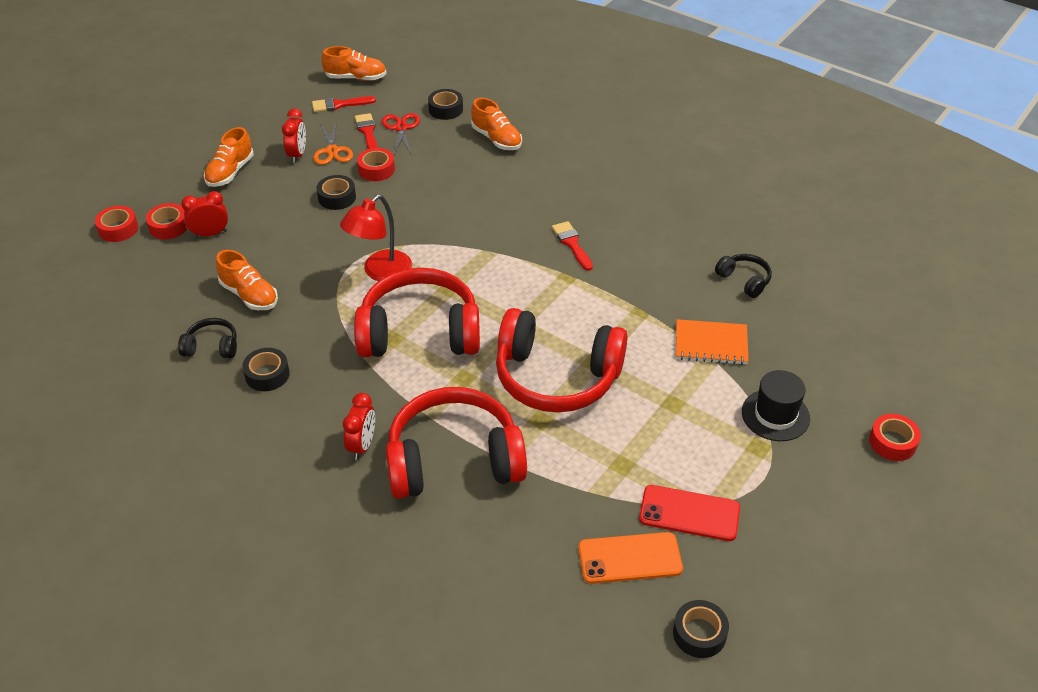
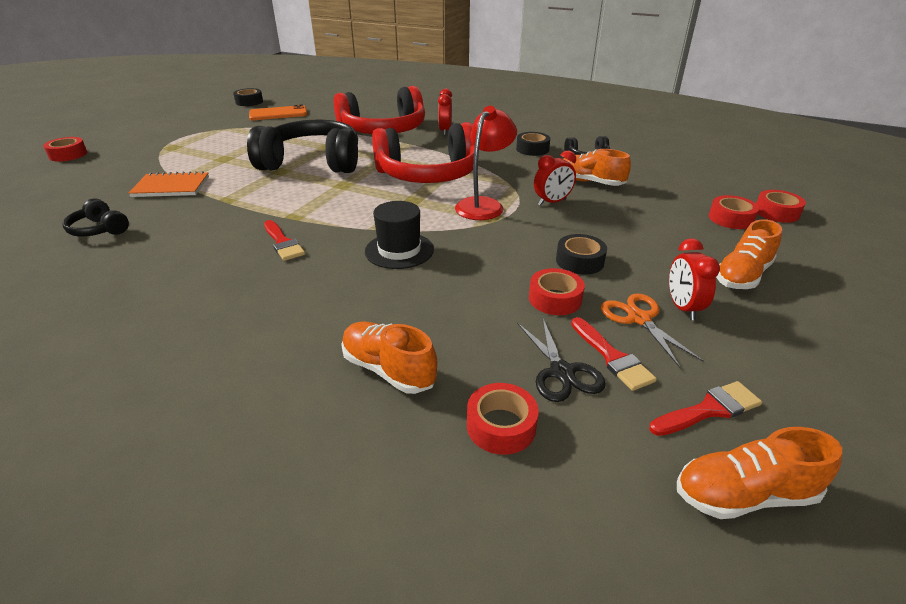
camera: 170 degrees right, 10 degrees down
red clock [181,191,228,238] -> red clock moved to [534,151,576,206]
orange shoe [204,127,254,187] -> orange shoe turned 150 degrees counterclockwise [716,219,782,289]
red scissors [382,113,420,155] -> black scissors [517,317,606,402]
black tape [428,89,463,120] -> red tape [467,383,539,455]
red headphones [496,308,628,413] -> black headphones [247,120,358,173]
red phone [639,485,740,541] -> none
black hat [742,370,810,441] -> black hat moved to [365,201,434,269]

